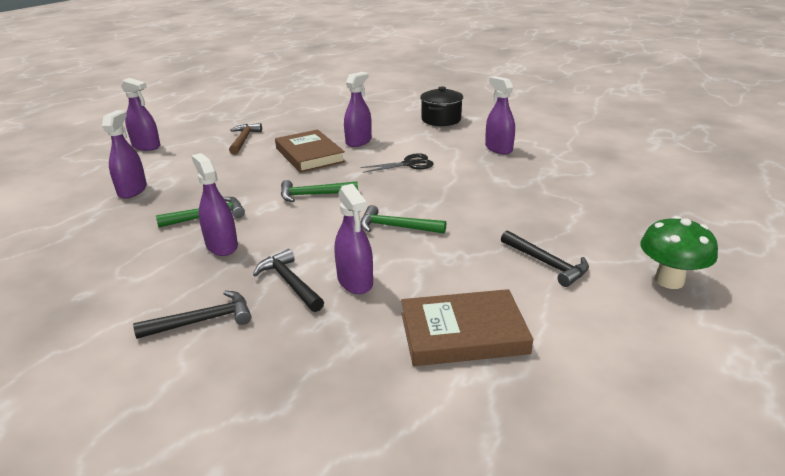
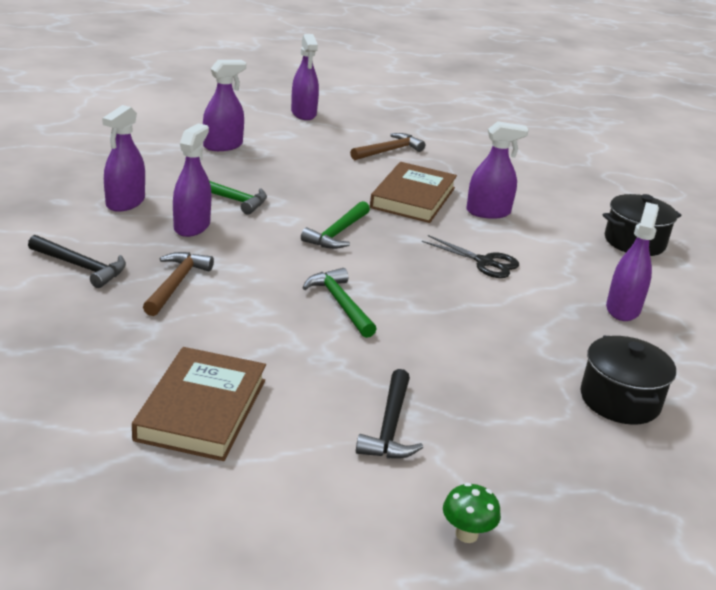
camera: 45 degrees right, 0 degrees up
black hammer [253,249,324,312] -> brown hammer [143,252,214,316]
green hammer [281,180,358,202] -> green hammer turned 105 degrees counterclockwise [301,201,370,249]
purple spray bottle [335,184,373,294] -> purple spray bottle moved to [102,105,145,212]
brown book [401,289,533,366] -> brown book turned 60 degrees clockwise [132,347,266,461]
green mushroom [640,216,718,289] -> green mushroom [443,483,501,543], size x0.57
none -> black pot [581,336,676,425]

